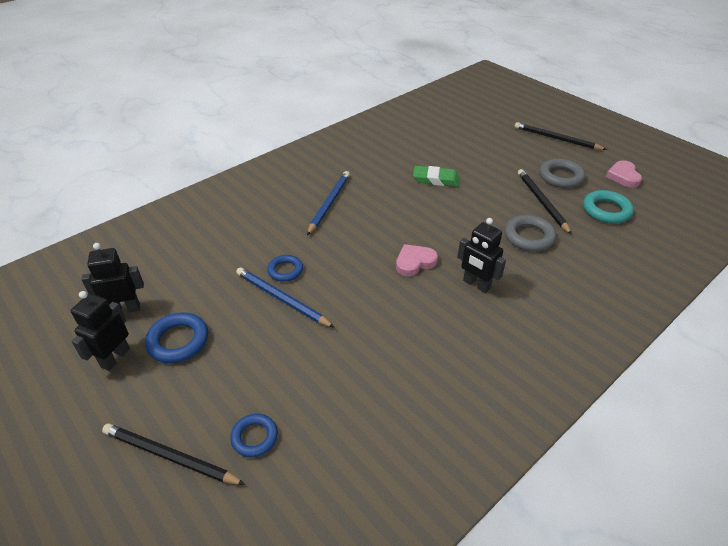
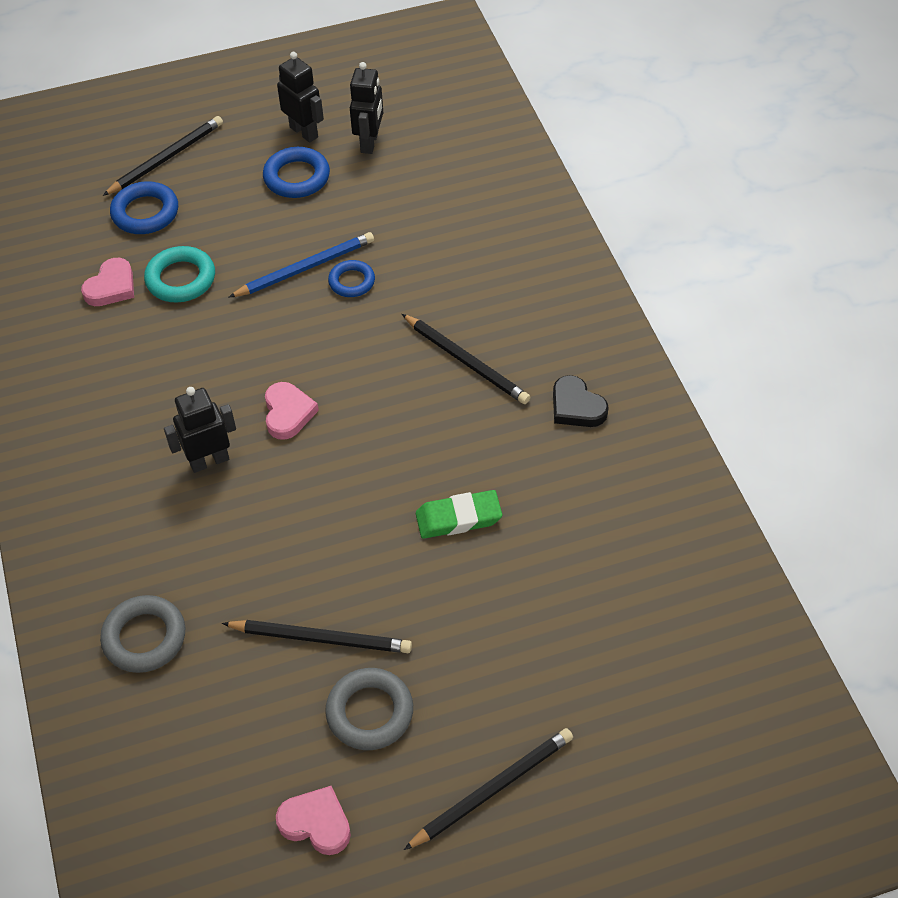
camera: 115 degrees right, 10 degrees up
blue ring [230,414,278,457] -> blue ring [110,181,178,234], size x1.52
blue pencil [307,171,350,235] -> black pencil [402,314,530,404]
green eraser [413,166,460,187] -> green eraser turned 45 degrees clockwise [416,490,502,539]
grey ring [504,215,556,251] -> grey ring moved to [100,595,185,673]
turquoise ring [583,190,634,224] -> turquoise ring moved to [144,246,215,302]
none -> pink heart [81,258,134,306]
none -> black heart [553,375,609,427]

